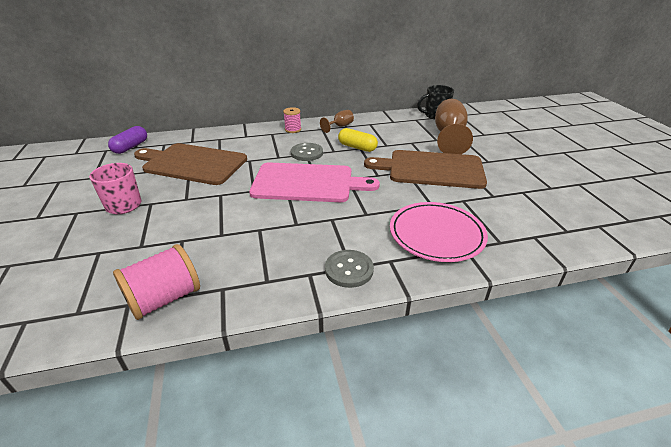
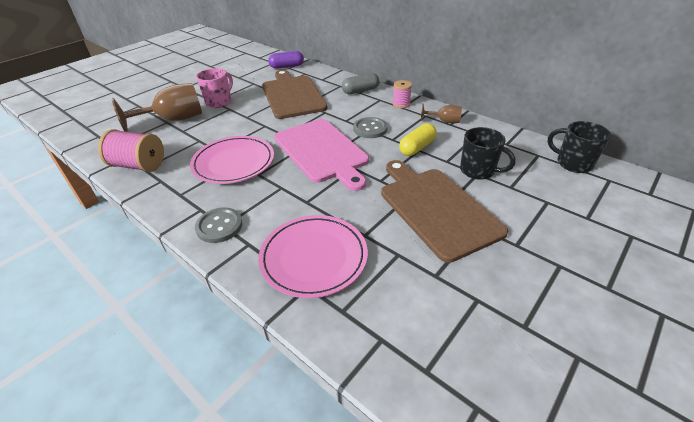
camera: 55 degrees right, 5 degrees up
yellow capsule [338,128,378,152] -> yellow capsule turned 45 degrees clockwise [399,123,437,156]
brown goblet [435,99,473,154] -> brown goblet moved to [112,83,202,132]
none -> pink plate [190,136,274,184]
none -> grey capsule [342,73,379,94]
none -> black mug [460,127,516,180]

